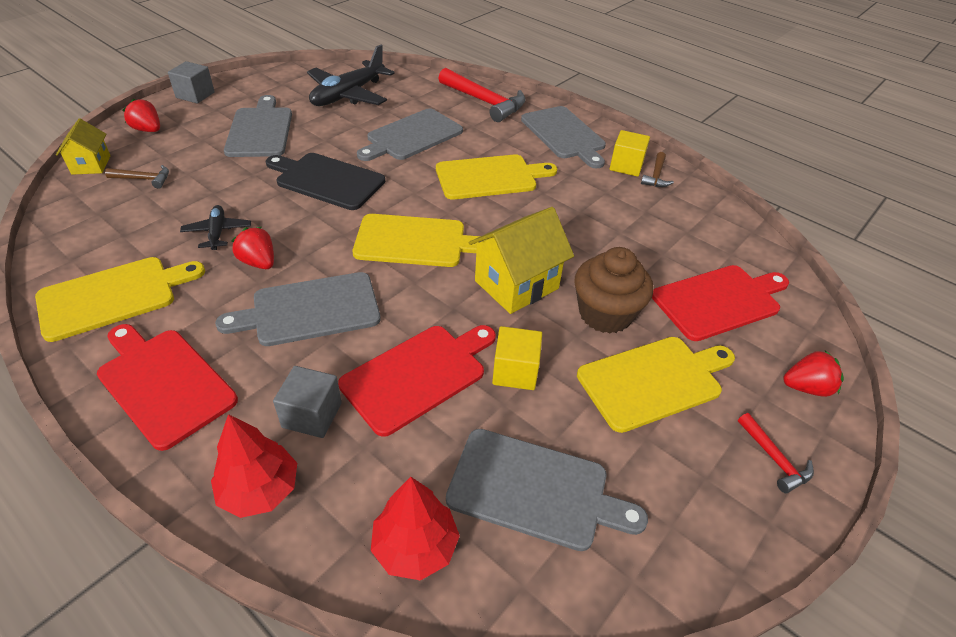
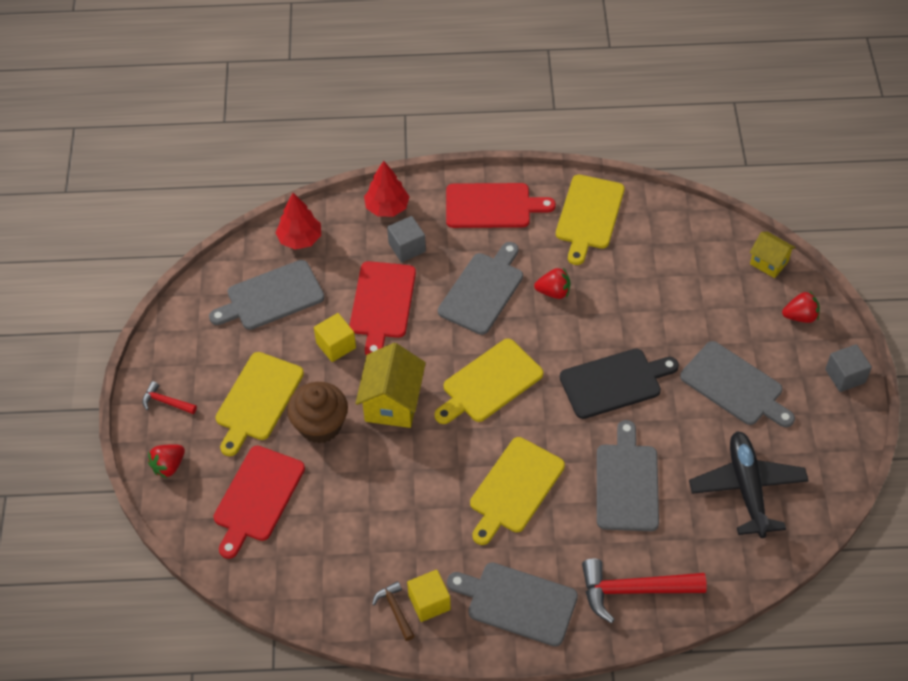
camera: 140 degrees right, 10 degrees up
brown hammer [105,165,169,189] -> none
black plane [180,205,251,250] -> none

